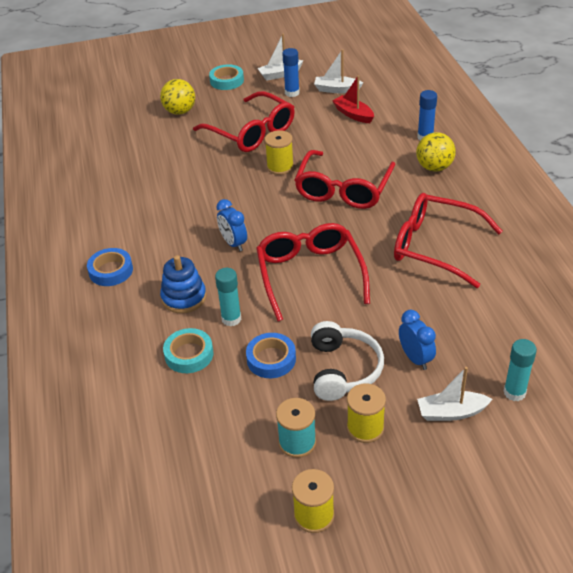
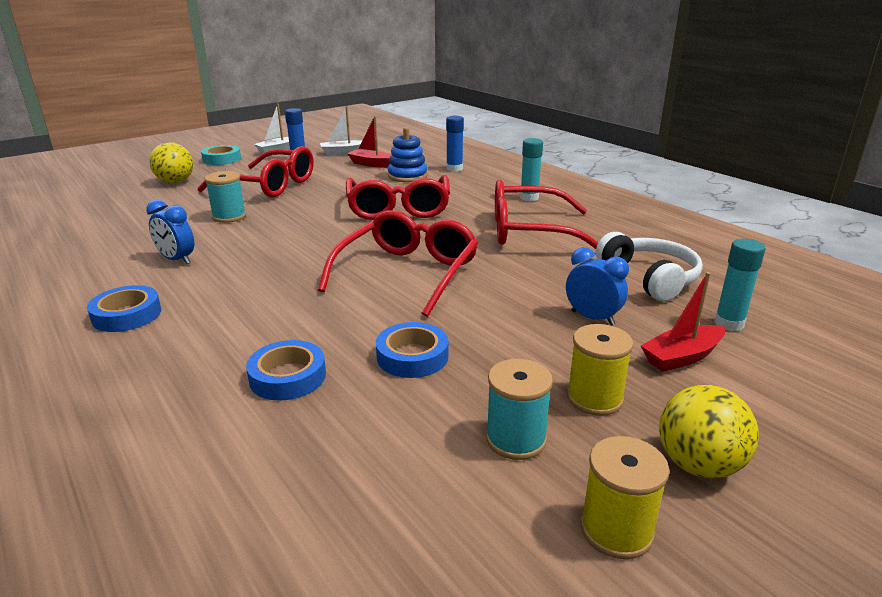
camera: 25 degrees left, 15 degrees down
blue stacking toy [160,255,206,313] -> blue stacking toy moved to [388,127,427,182]
turquoise tape [163,328,213,373] -> blue tape [246,340,326,401]
turquoise glue stick [215,268,241,327] -> turquoise glue stick moved to [520,138,543,201]
blue clock [217,199,247,251] -> blue clock moved to [146,200,194,264]
red glasses [256,223,370,321] -> red glasses turned 60 degrees clockwise [318,210,478,317]
yellow spool [265,130,294,175] -> none
white headphones [311,321,384,401] -> white headphones moved to [596,232,703,302]
yellow ball [416,132,456,172] -> yellow ball moved to [659,385,759,479]
white boat [417,367,493,421] -> red boat [641,272,725,372]
none -> turquoise spool [205,171,246,223]

